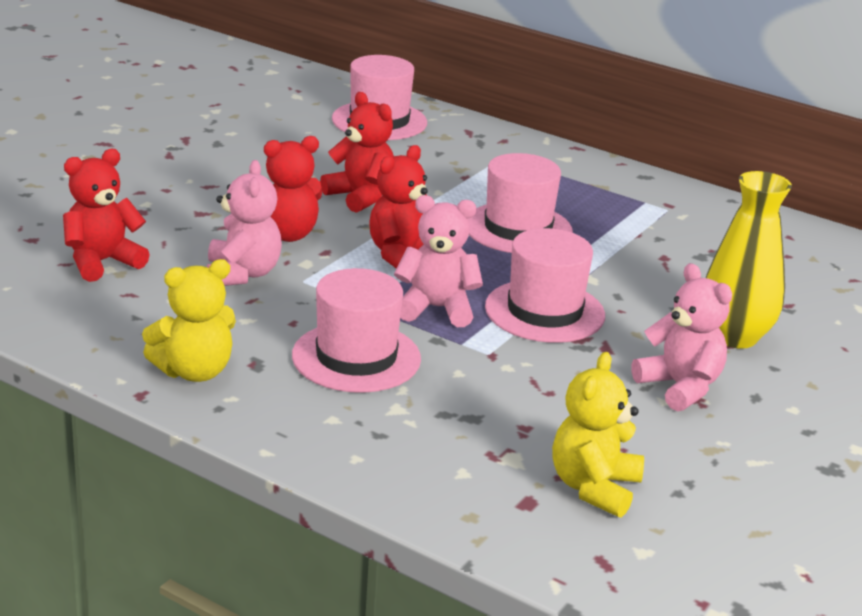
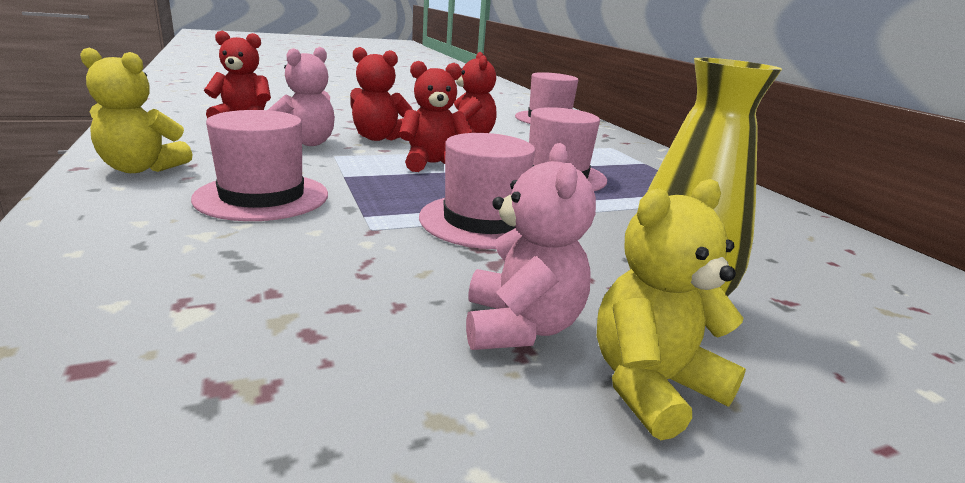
camera: 35 degrees right, 5 degrees down
pink teddy bear [394,195,483,327] -> none
yellow teddy bear [552,352,644,517] -> yellow teddy bear moved to [597,179,746,440]

